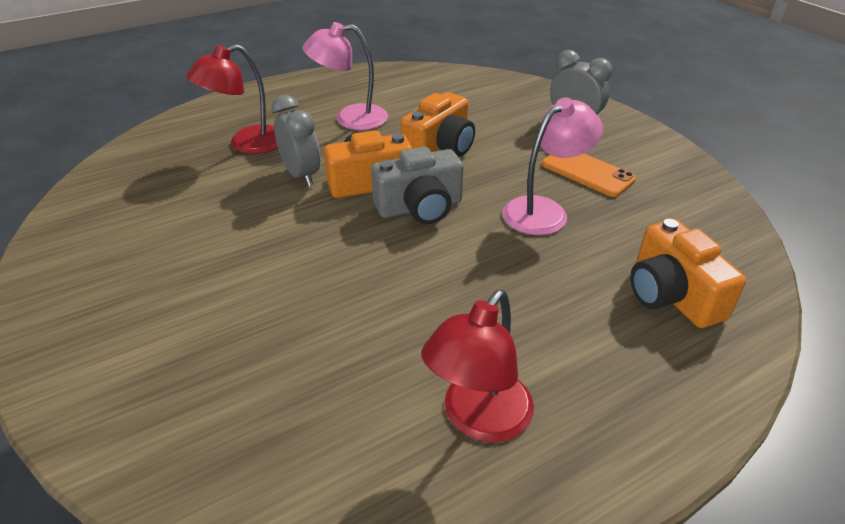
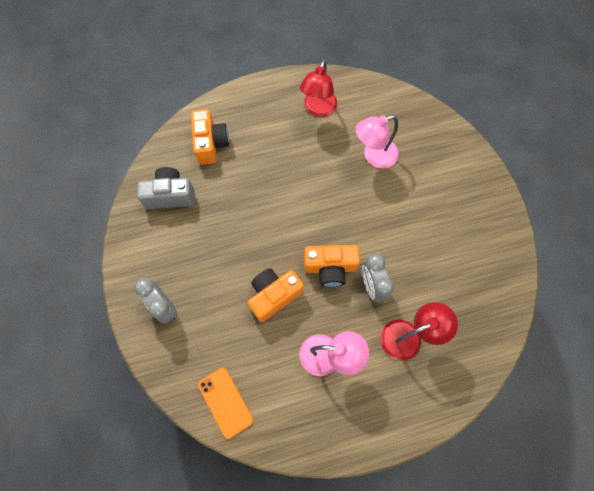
camera: 165 degrees left, 30 degrees up
grey camera [371,147,464,224] -> grey camera moved to [137,167,195,209]
red lamp [421,289,534,442] -> red lamp turned 150 degrees clockwise [300,60,337,117]
pink lamp [502,97,603,235] -> pink lamp moved to [356,115,399,168]
orange phone [542,154,636,197] -> orange phone moved to [198,368,253,439]

